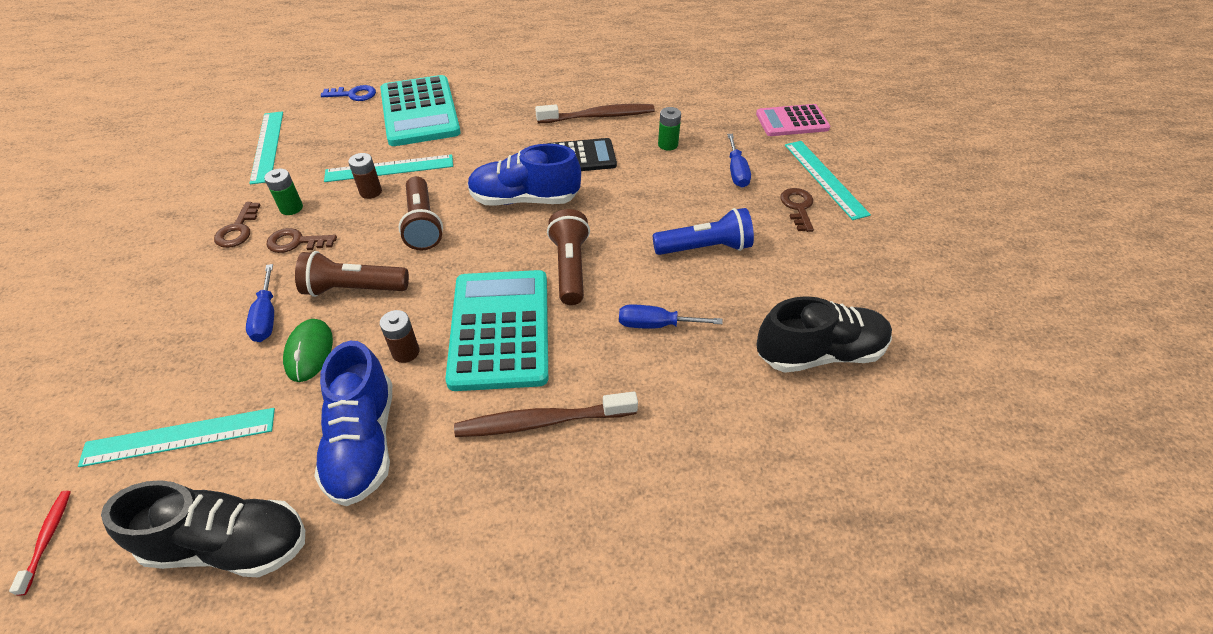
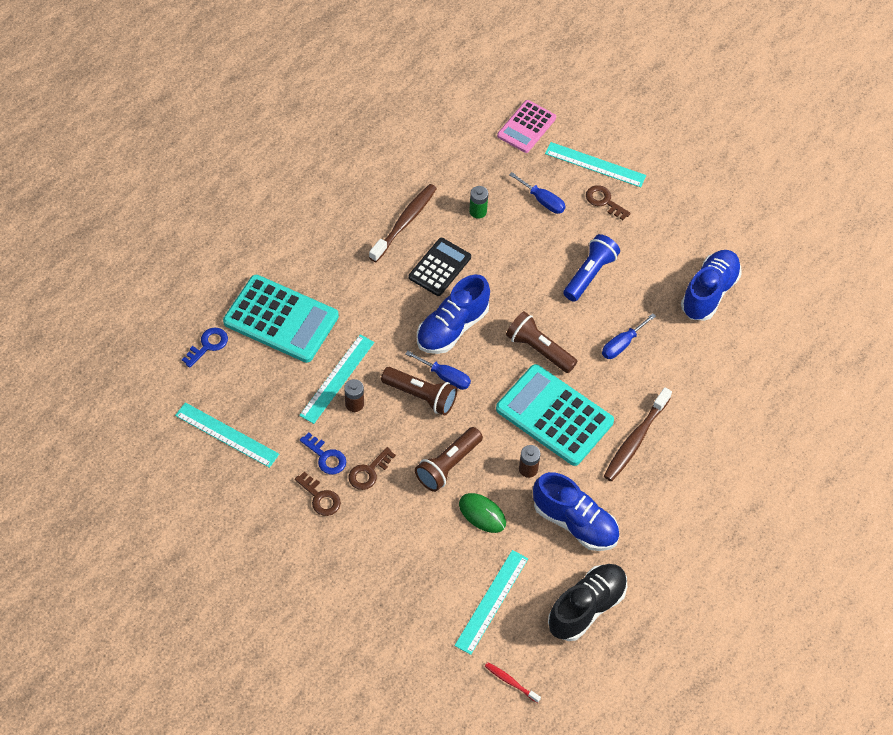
camera: 50 degrees left, 10 degrees up
blue screwdriver [246,264,274,342] -> blue screwdriver moved to [405,351,471,390]
green battery [264,169,303,215] -> blue key [300,433,346,474]
black shoe [757,296,892,373] -> blue shoe [681,250,742,321]

